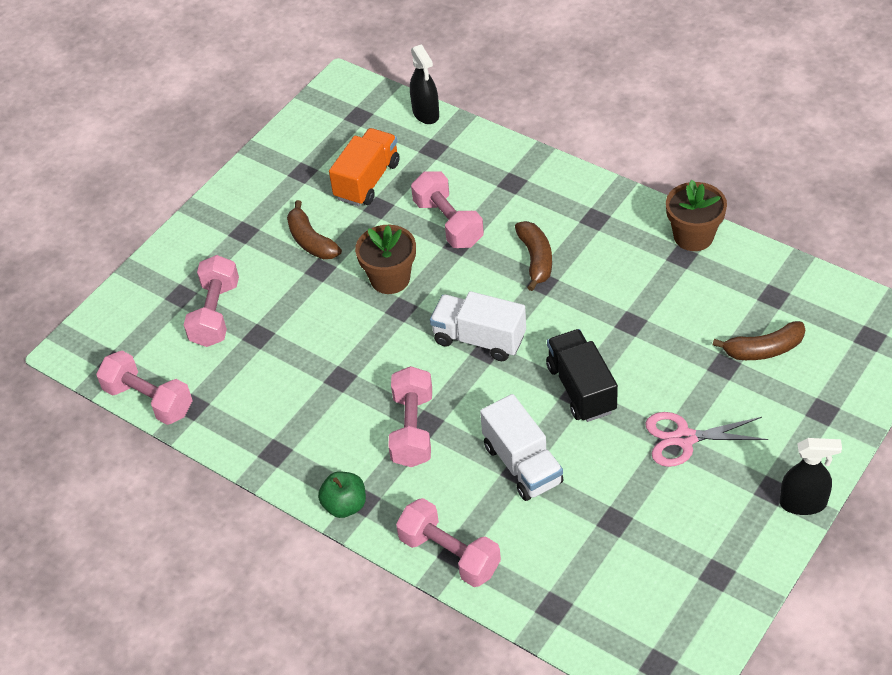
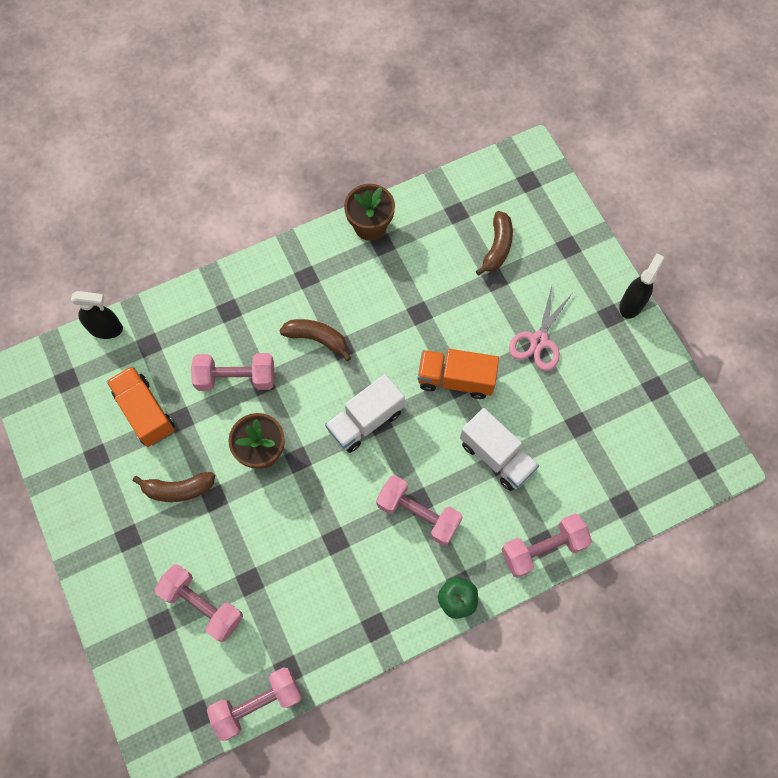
camera: 65 degrees left, 20 degrees up
white truck [480,394,564,501] -> white truck turned 45 degrees clockwise [460,408,539,491]
black truck [546,329,618,422] -> orange truck [418,349,499,399]

